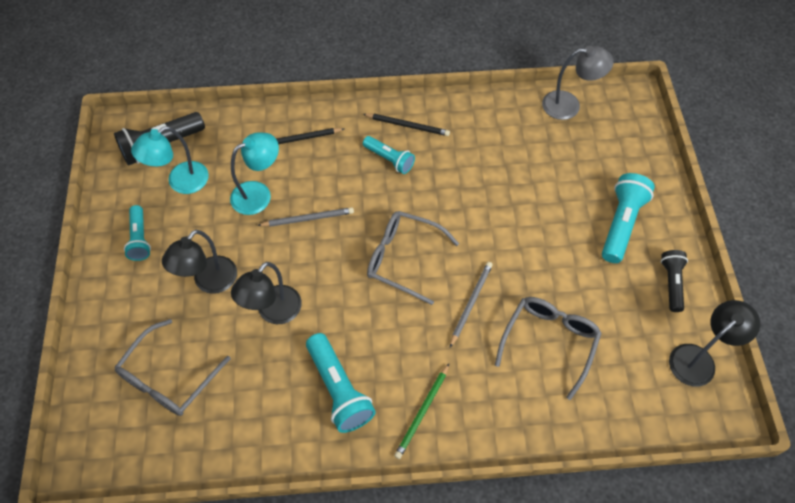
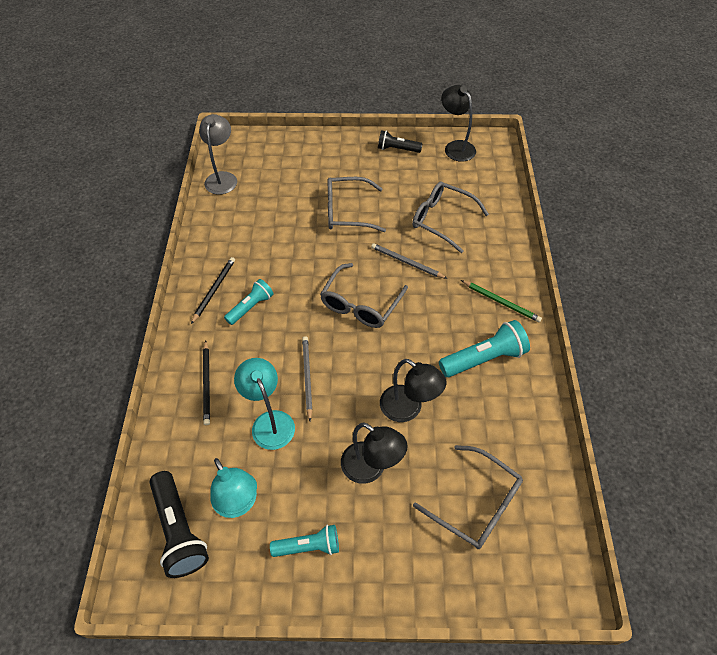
camera: 85 degrees left, 5 degrees down
turquoise flashlight [602,173,655,263] -> none
none -> grey glasses [328,177,386,232]

